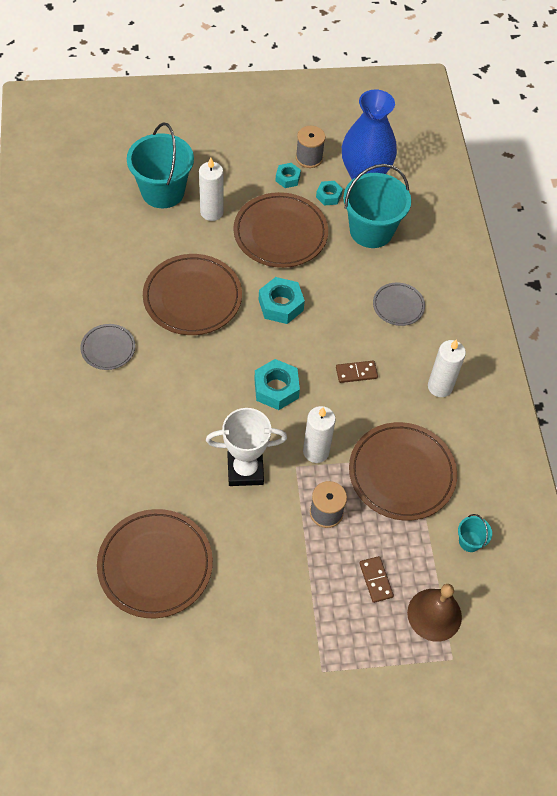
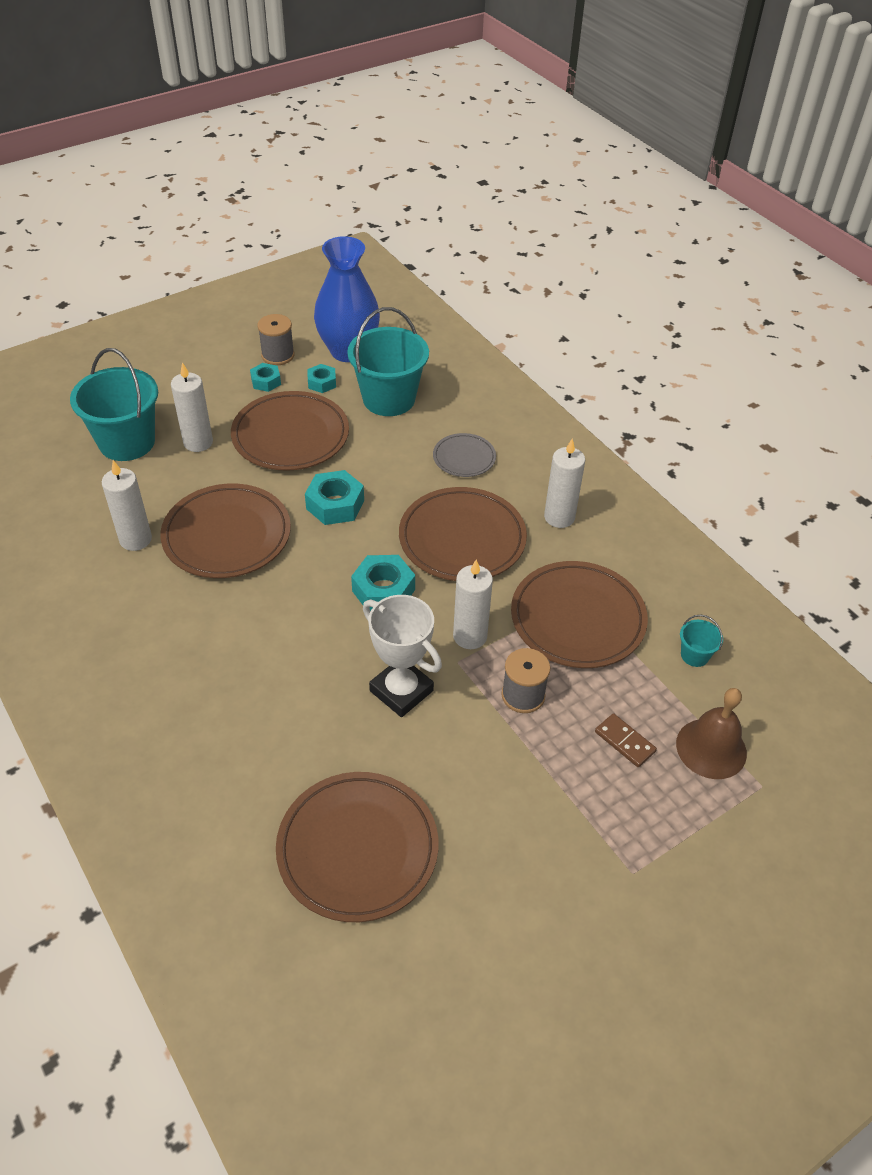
camera: 25 degrees left, 10 degrees down
grey plate [80,324,135,370] -> none
white trophy [206,408,287,486] -> white trophy turned 75 degrees clockwise [363,595,442,717]
brown domino [336,361,378,383] -> brown plate [399,487,527,581]
none -> white candle [102,460,152,551]

